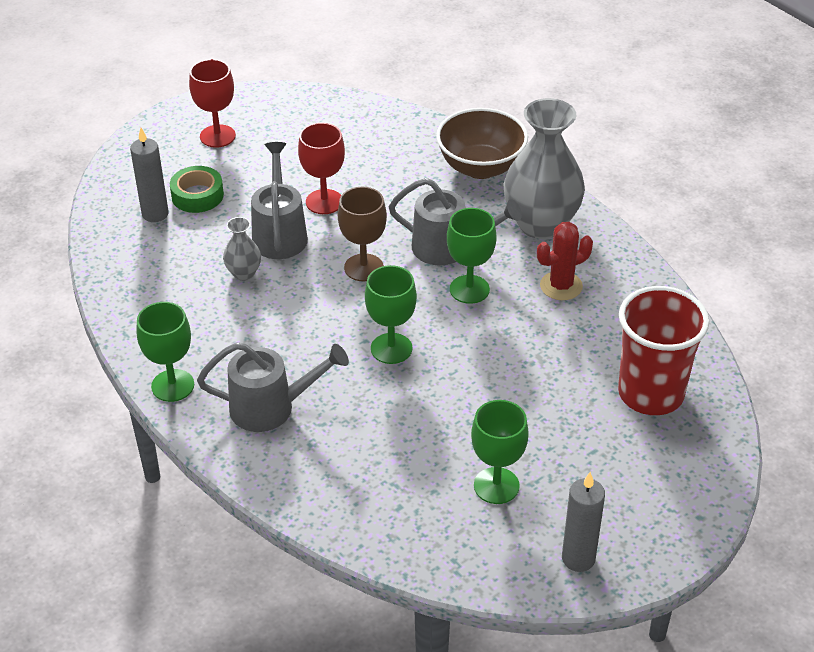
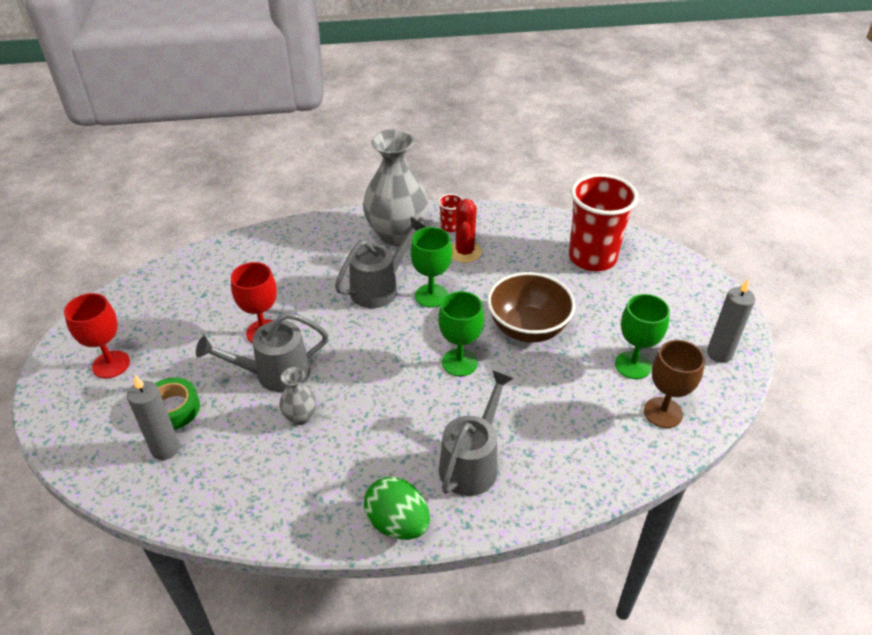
camera: 60 degrees left, 0 degrees up
green goblet [136,302,194,402] -> green egg [364,477,430,540]
grey watering can [251,142,308,259] -> grey watering can turned 45 degrees counterclockwise [196,312,329,392]
brown goblet [338,187,387,281] -> brown goblet moved to [644,340,705,428]
brown bowl [436,108,528,179] -> brown bowl moved to [487,272,576,343]
none -> red cup [438,194,463,232]

